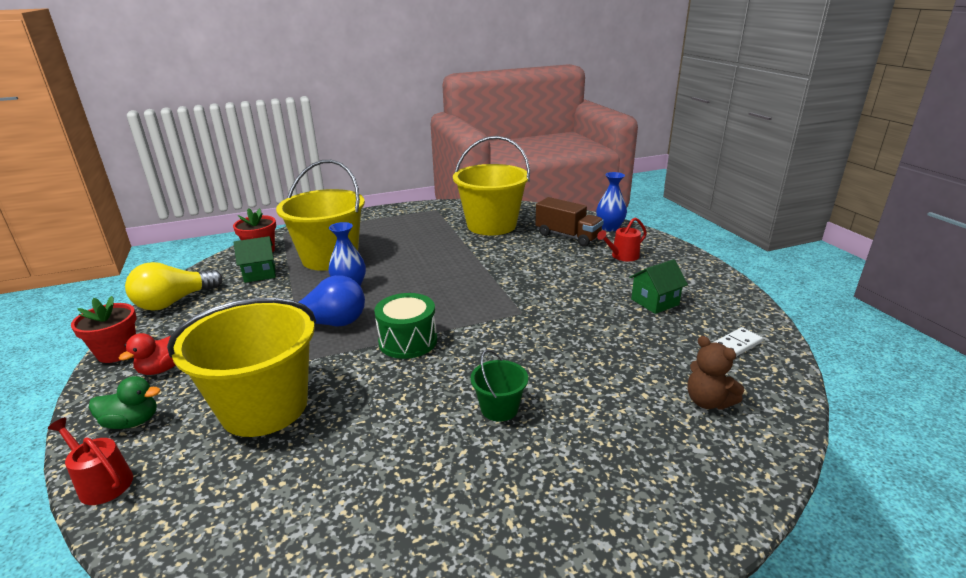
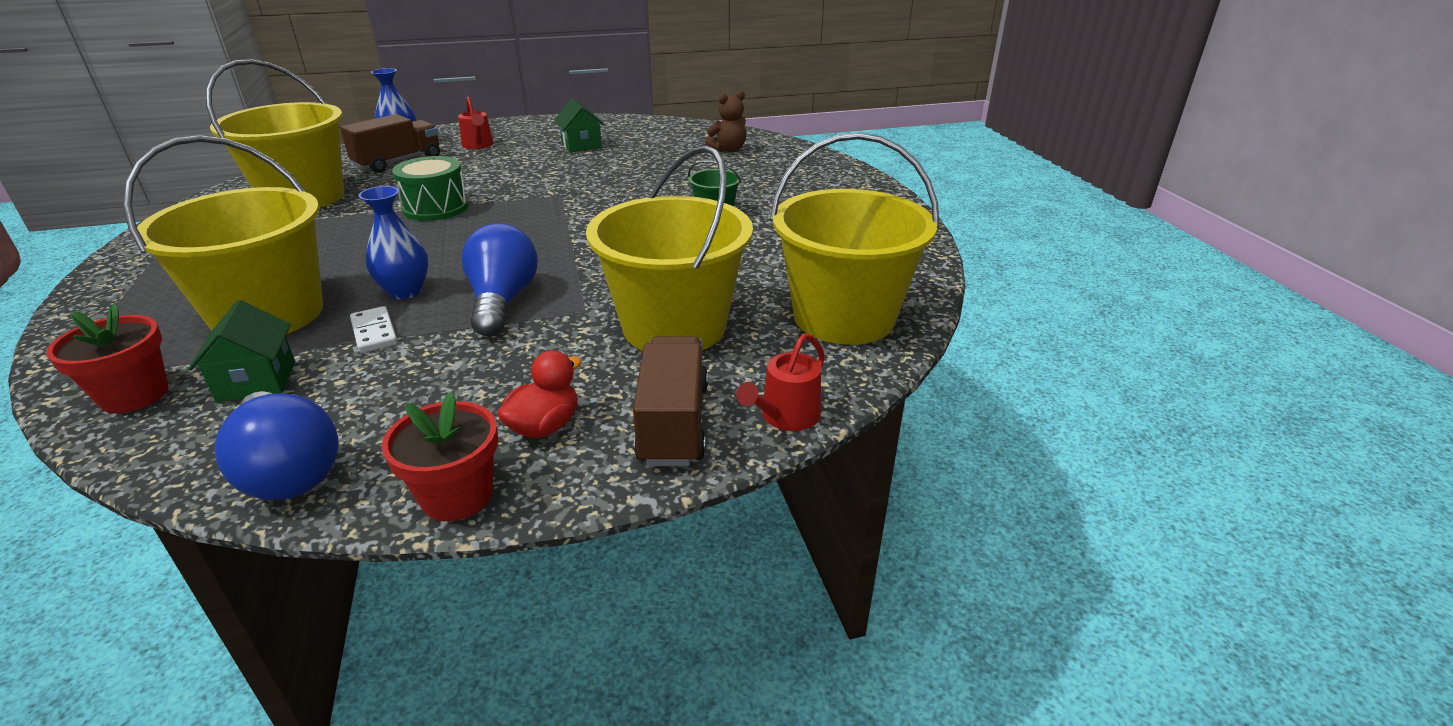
camera: 85 degrees left, 5 degrees up
green duck [89,376,161,429] -> brown truck [633,336,708,466]
red duck [119,333,175,375] -> red duck turned 90 degrees counterclockwise [497,350,582,438]
yellow light bulb [125,262,223,311] -> blue light bulb [215,391,339,500]
green drum [374,293,437,359] -> green drum moved to [392,156,469,221]
white domino [712,327,763,357] -> white domino moved to [350,306,398,353]
none -> yellow bucket [770,132,939,345]

